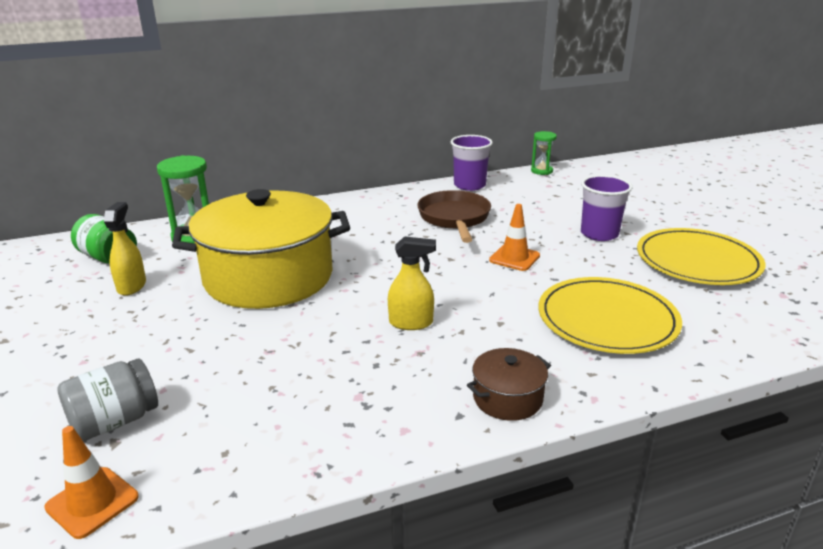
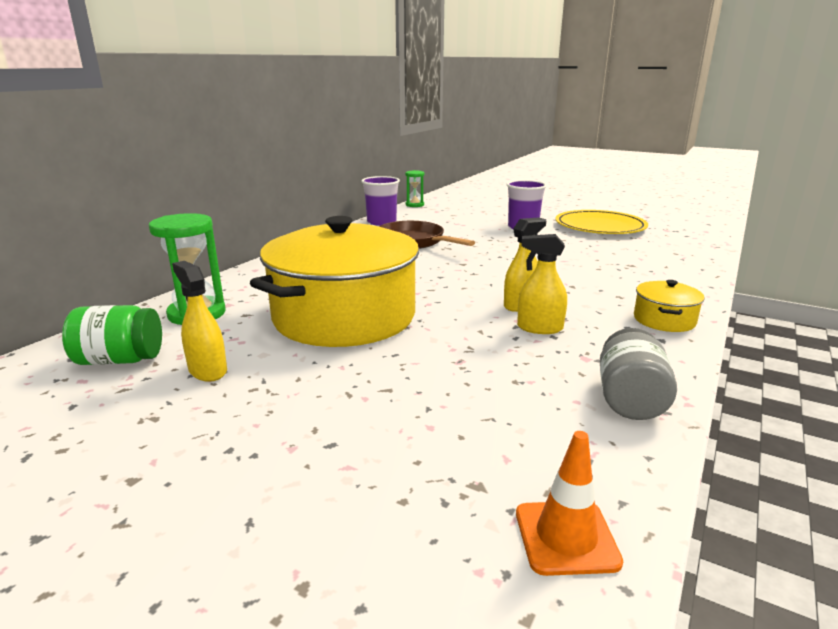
camera: 40 degrees left, 5 degrees down
grey jar [57,359,158,441] -> grey jar moved to [599,328,677,420]
brown pot [467,348,551,421] -> yellow pot [634,280,704,332]
orange traffic cone [489,204,540,271] -> none
yellow plate [538,277,682,354] -> none
none -> yellow spray bottle [517,234,567,334]

